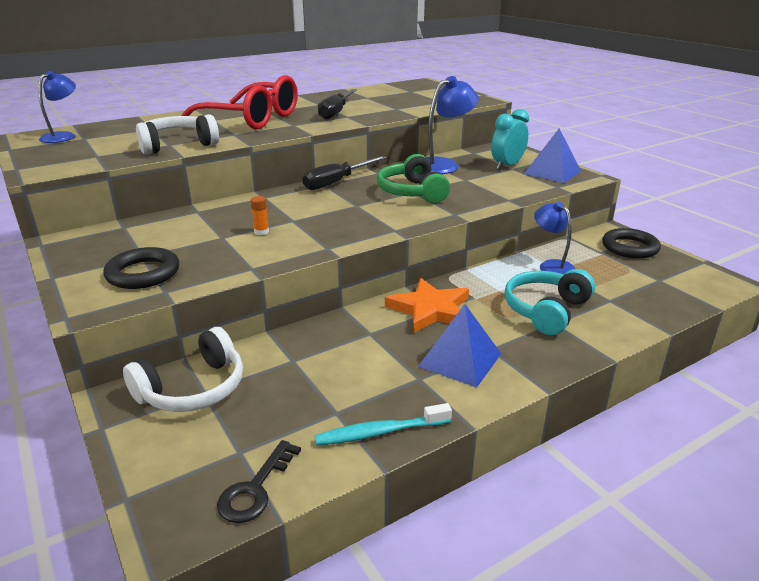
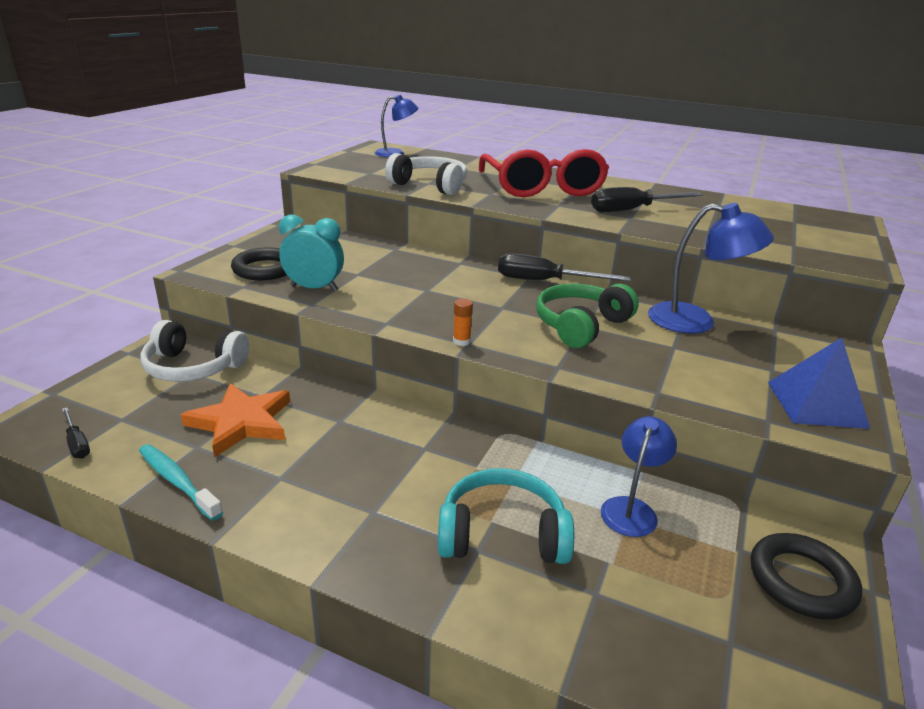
camera: 55 degrees right, 0 degrees up
black key [217,440,301,523] -> black screwdriver [62,407,90,459]
orange glue stick [250,196,269,235] -> orange glue stick moved to [453,299,473,346]
orange star [385,278,469,333] -> orange star moved to [181,383,290,457]
blue pyramid [418,304,501,388] -> none
turquoise clock [491,109,529,170] -> turquoise clock moved to [279,215,344,291]

